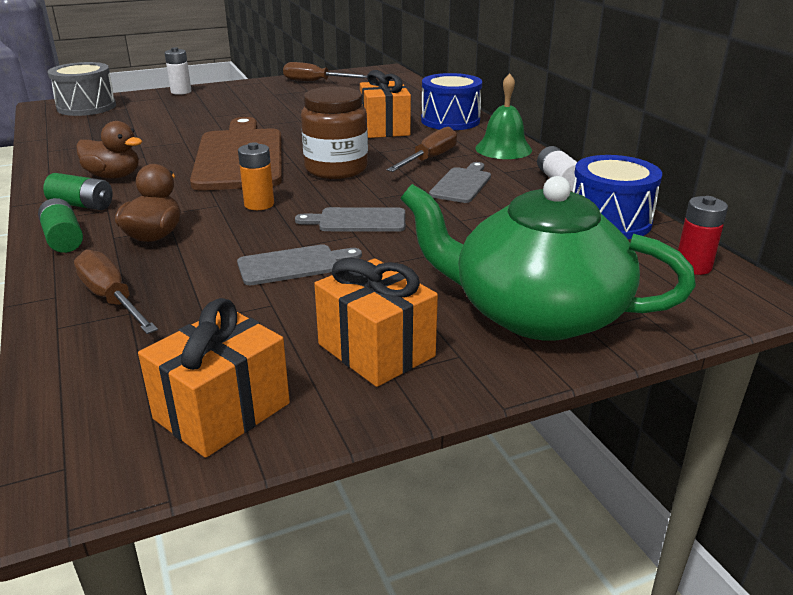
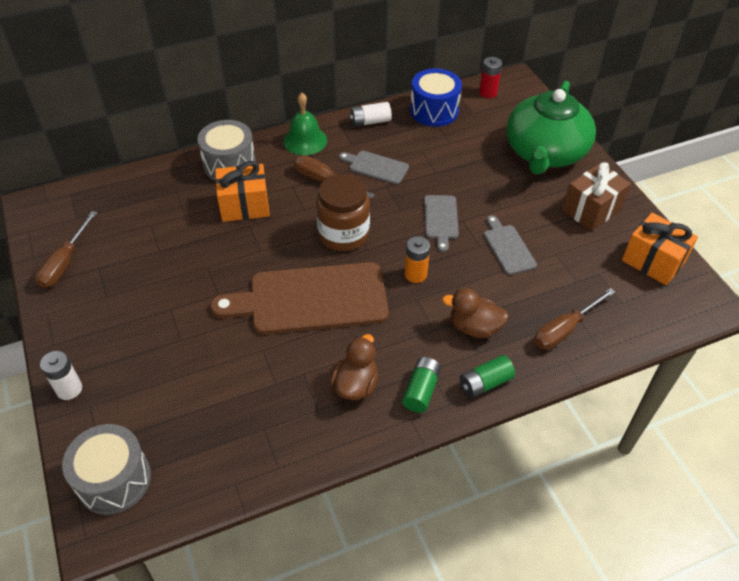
camera: 90 degrees left, 20 degrees up
orange gift [314,258,438,387] -> brown gift [562,162,631,231]
blue drum [421,73,482,130] -> grey drum [198,120,256,180]

